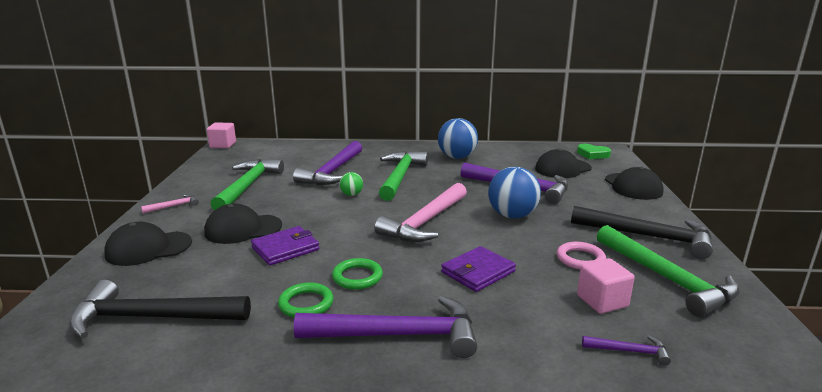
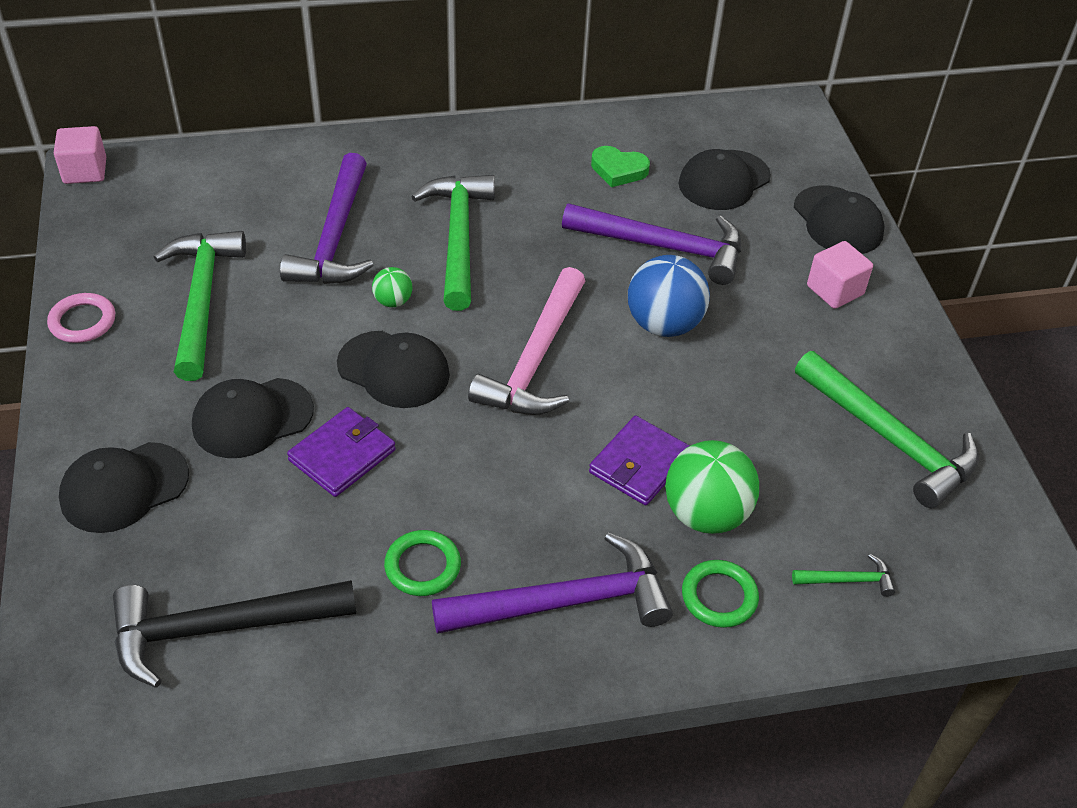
camera: 15 degrees left, 25 degrees up
pink hammer [141,194,199,214] -> none
green ring [332,258,383,290] -> green ring moved to [682,560,759,628]
blue ball [438,118,478,159] -> none
pink ring [557,242,606,269] -> pink ring moved to [47,293,115,343]
black hammer [571,206,713,259] -> none
green heart [577,144,611,159] -> green heart moved to [591,146,650,187]
pink cube [577,258,635,314] -> pink cube moved to [807,241,873,309]
purple hammer [582,335,671,366] -> green hammer [792,554,895,597]
none -> black cap [337,331,450,408]
none -> green ball [665,440,759,534]

